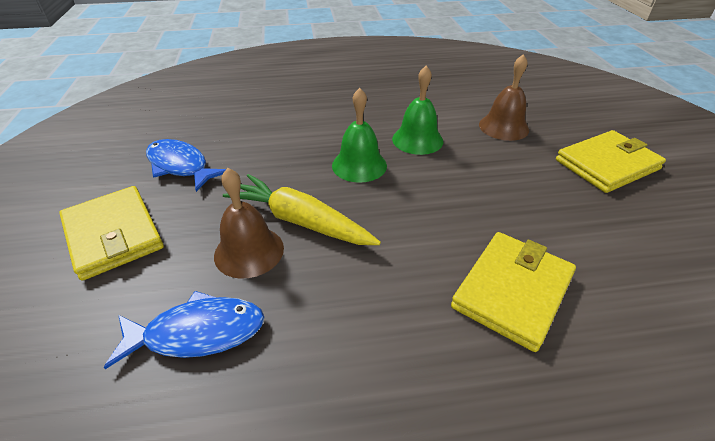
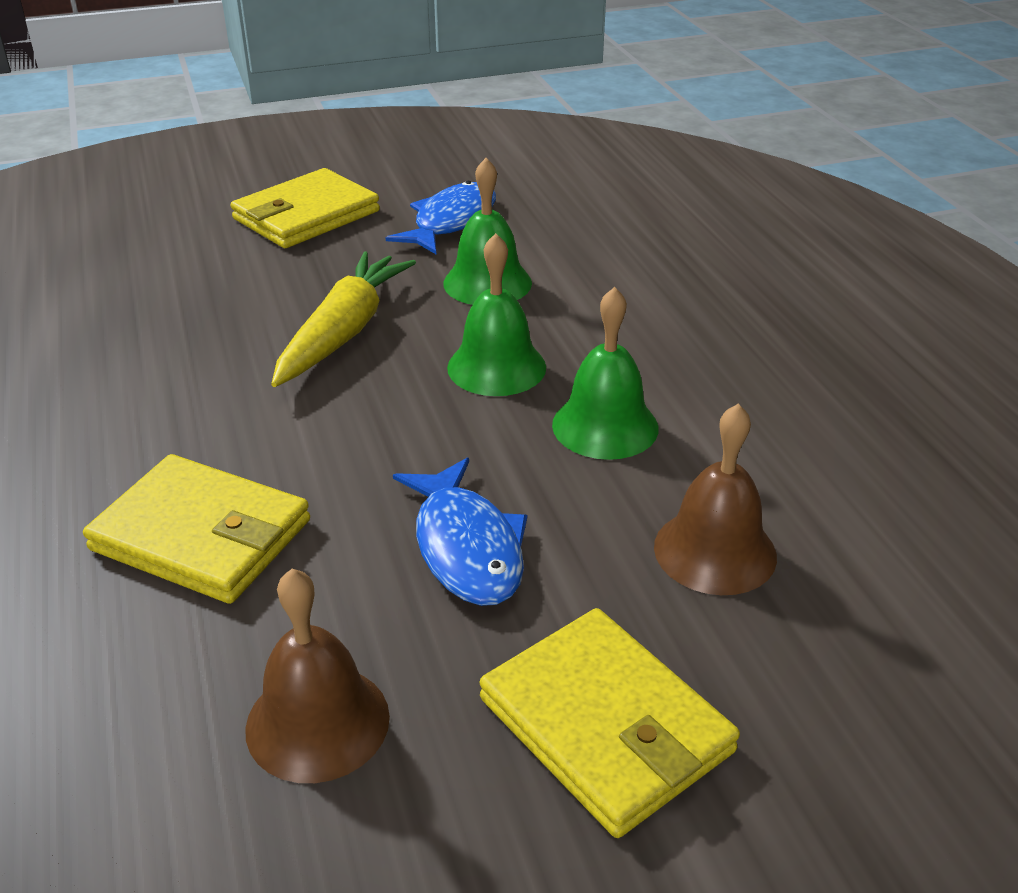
camera: 80 degrees right, 5 degrees down
blue fish [104,291,265,369] -> blue fish moved to [393,458,527,606]
brown bell [214,168,284,278] -> brown bell moved to [245,569,390,783]
none -> green bell [443,158,532,305]

